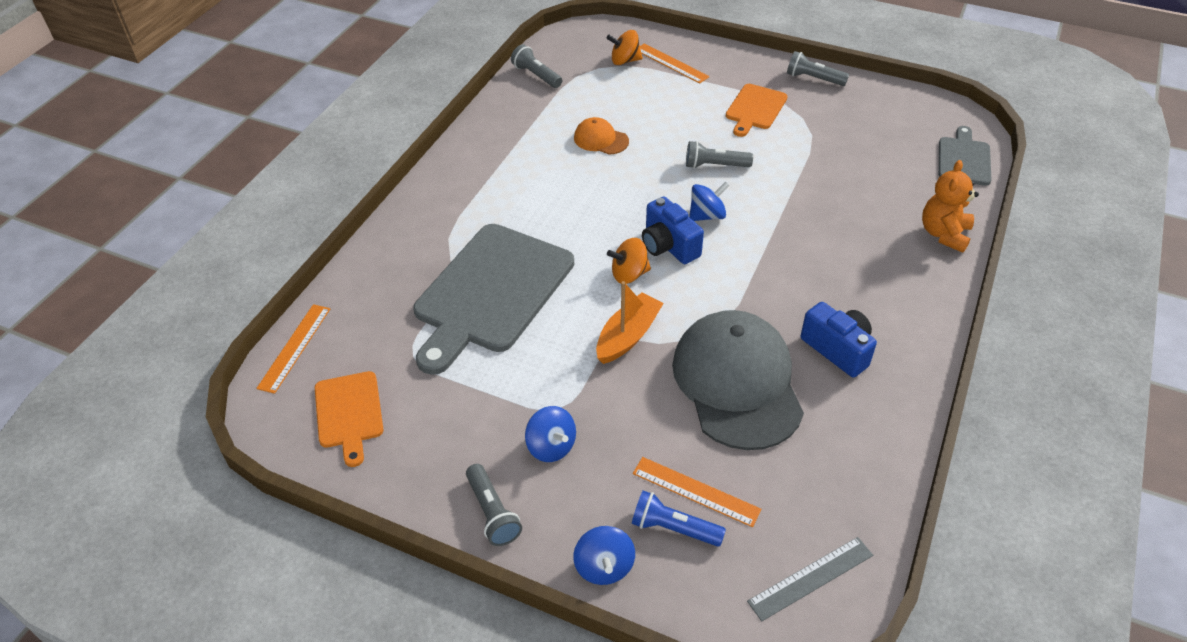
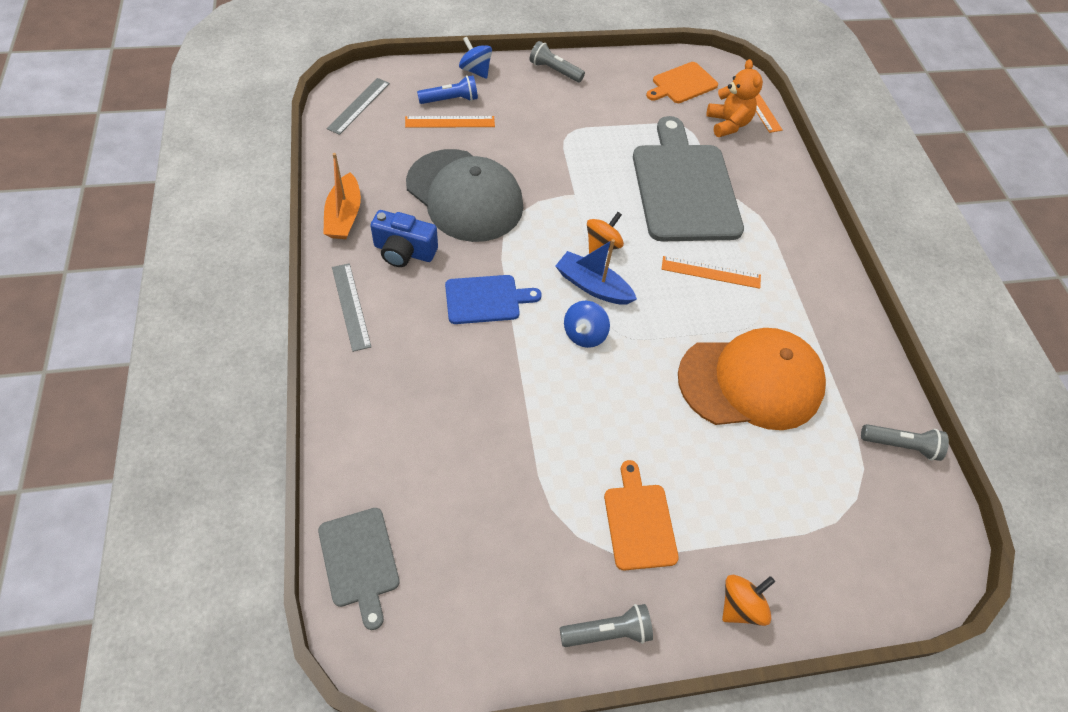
camera: 140 degrees right, 10 degrees up
orange cutting board [315,371,383,467] -> orange cutting board turned 75 degrees counterclockwise [646,62,718,103]
blue spinning top [525,406,576,462] -> none
orange cap [574,117,629,155] -> orange cap [678,328,826,430], size x2.23
orange boat [596,281,664,364] -> orange boat moved to [323,153,361,239]
orange spinning top [607,30,643,65] -> orange spinning top moved to [722,575,775,626]
orange ruler [640,43,710,83] -> orange ruler moved to [662,256,761,289]
blue camera [642,196,704,264] -> blue boat [555,239,637,305]
grey flashlight [686,141,753,169] -> none
orange teddy bear [922,160,979,253] -> orange teddy bear moved to [707,59,763,137]
none -> grey ruler [332,263,371,352]
none -> blue cutting board [445,275,542,324]

